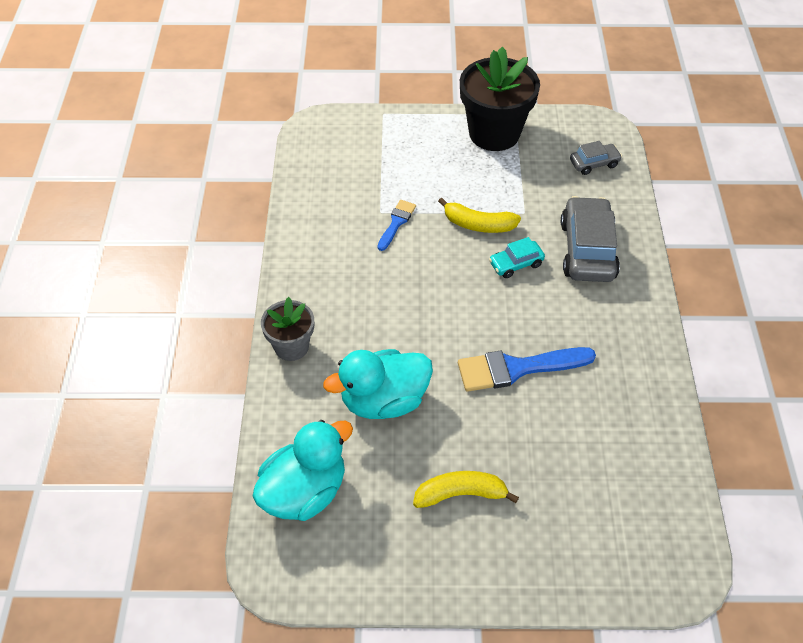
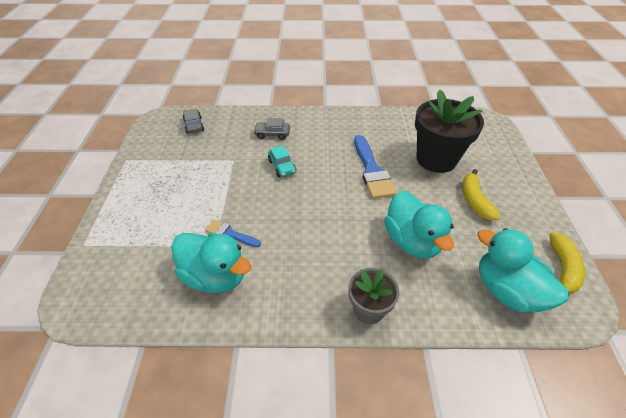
camera: 90 degrees left, 5 degrees down
yellow banana [438,198,521,233] -> yellow banana moved to [549,232,585,294]
black flower pot [460,47,540,151] -> black flower pot moved to [415,89,484,173]
grey car [561,196,620,282] -> grey car [253,118,290,140], size x0.52
none -> turquoise duck [171,233,251,293]

